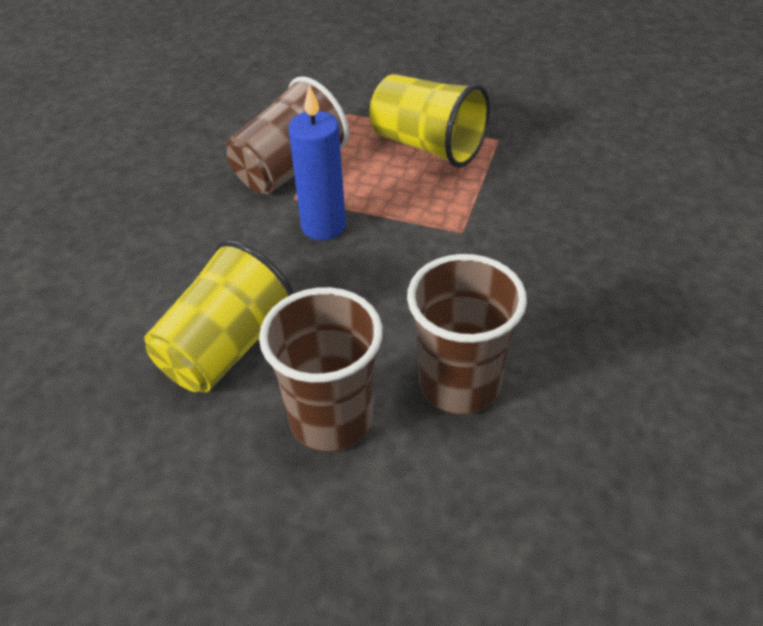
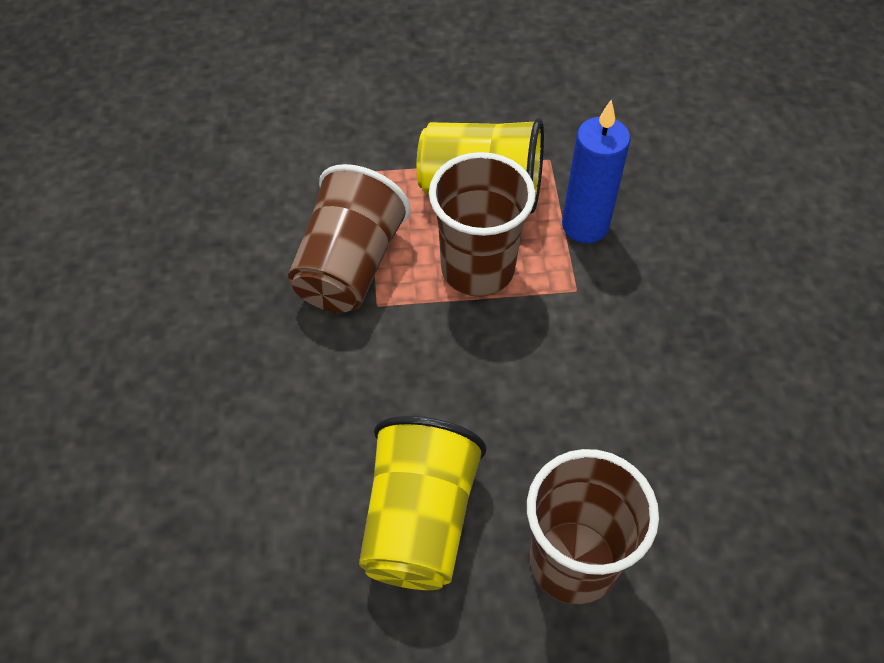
camera: 25 degrees left, 10 degrees up
blue candle [289,85,346,240] -> blue candle moved to [562,100,630,243]
brown cup [407,254,527,414] -> brown cup moved to [429,152,535,297]

